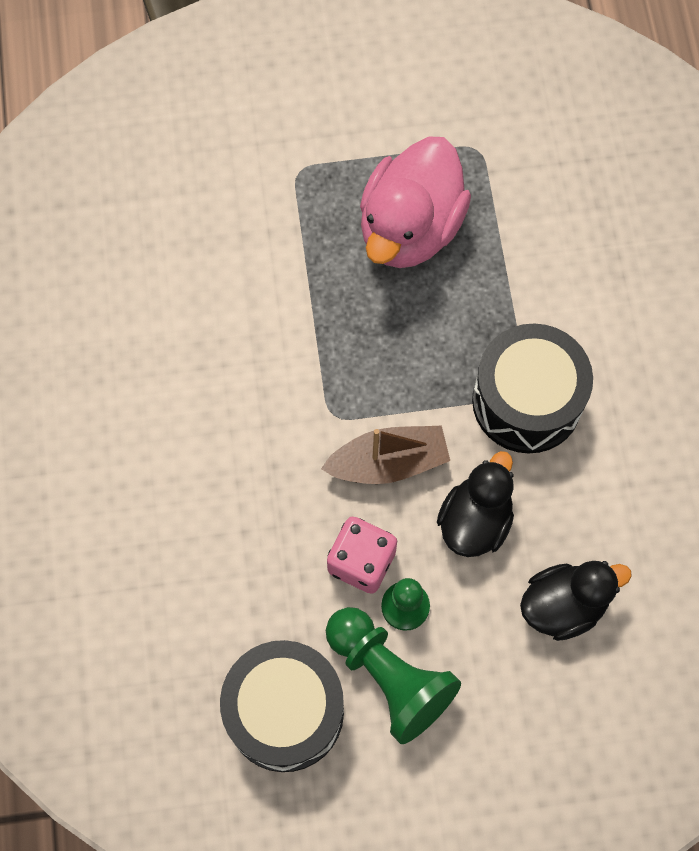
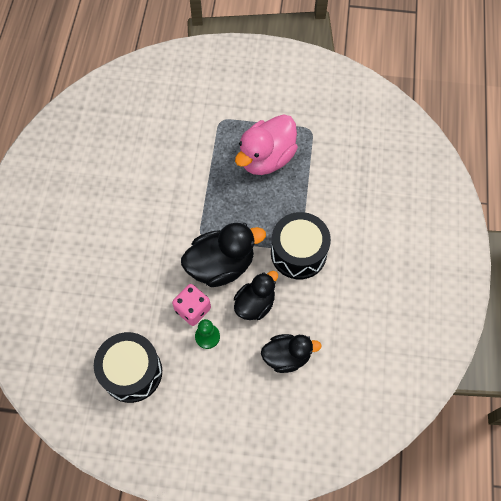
camera: 15 degrees right, 5 degrees down
brown boat [321,426,450,484] -> black duck [181,223,266,287]
green pawn [326,607,461,744] -> none

